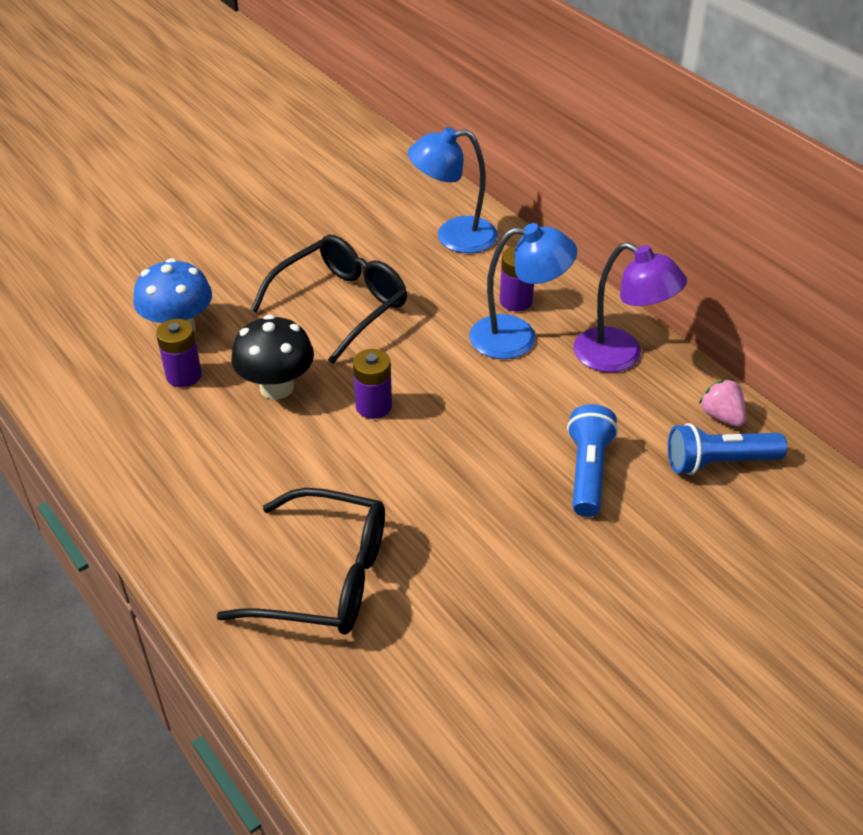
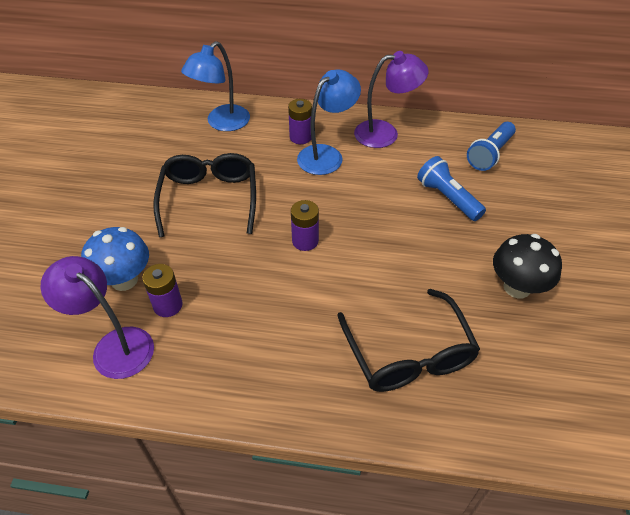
camera: 45 degrees left, 5 degrees up
black glasses [216,488,385,635] -> black glasses turned 105 degrees clockwise [337,289,480,392]
black mushroom [231,315,314,399] -> black mushroom moved to [493,234,562,298]
pink strawberry [699,379,746,427] -> none
none -> purple lamp [40,256,154,379]

